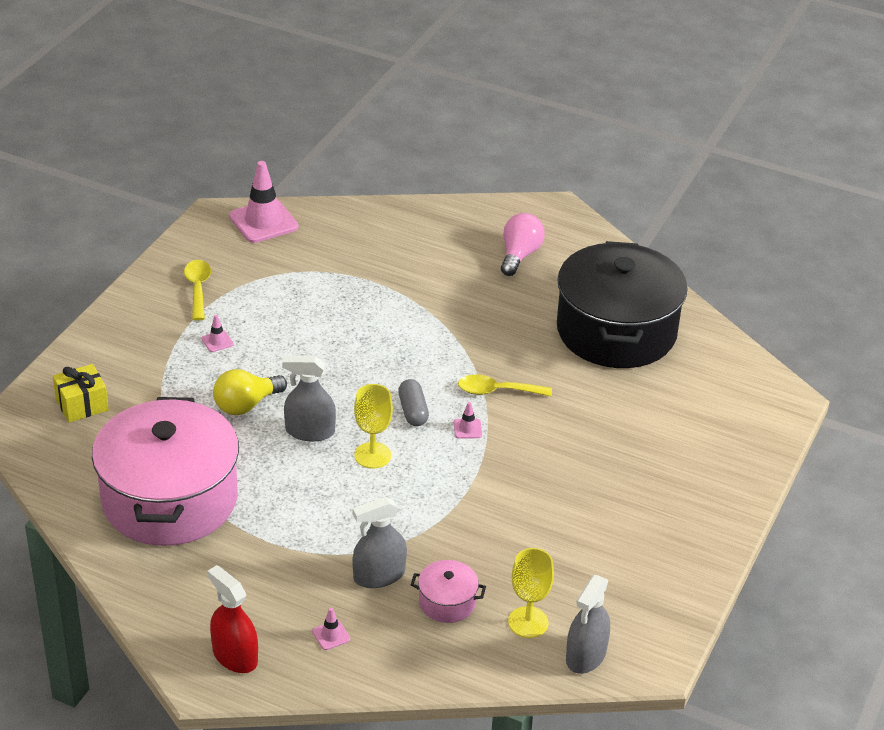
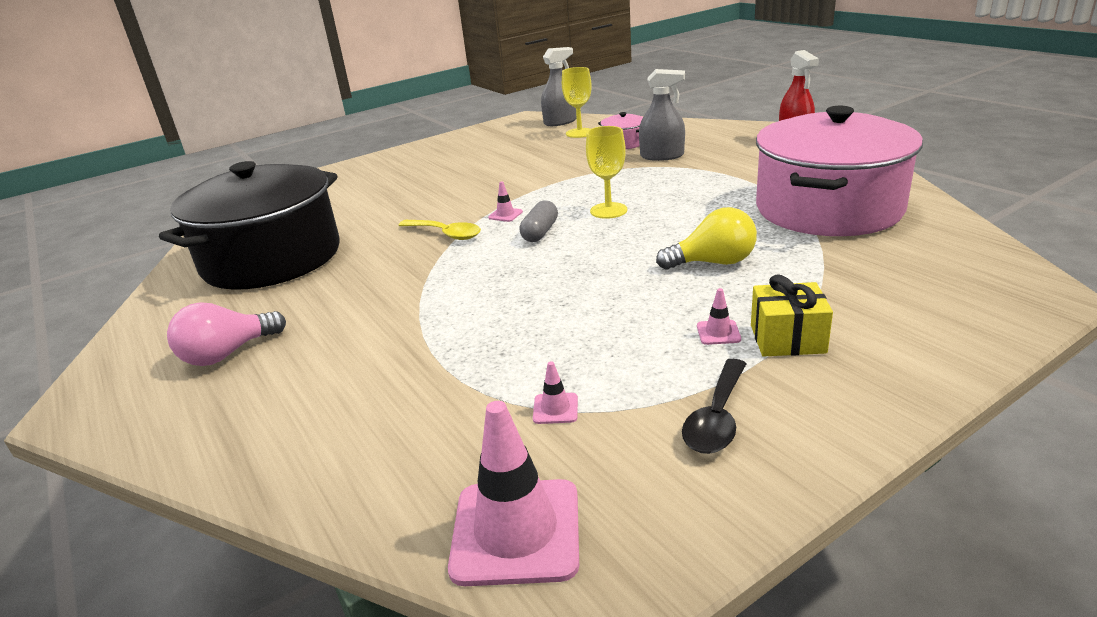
camera: 145 degrees left, 10 degrees down
yellow gift [53,364,109,422] -> yellow gift moved to [751,274,833,357]
yellow spoon [184,260,211,321] -> black spoon [682,359,746,454]
grey spray bottle [282,355,336,442] -> none
pink traffic cone [312,608,350,650] -> pink traffic cone moved to [533,361,578,424]

